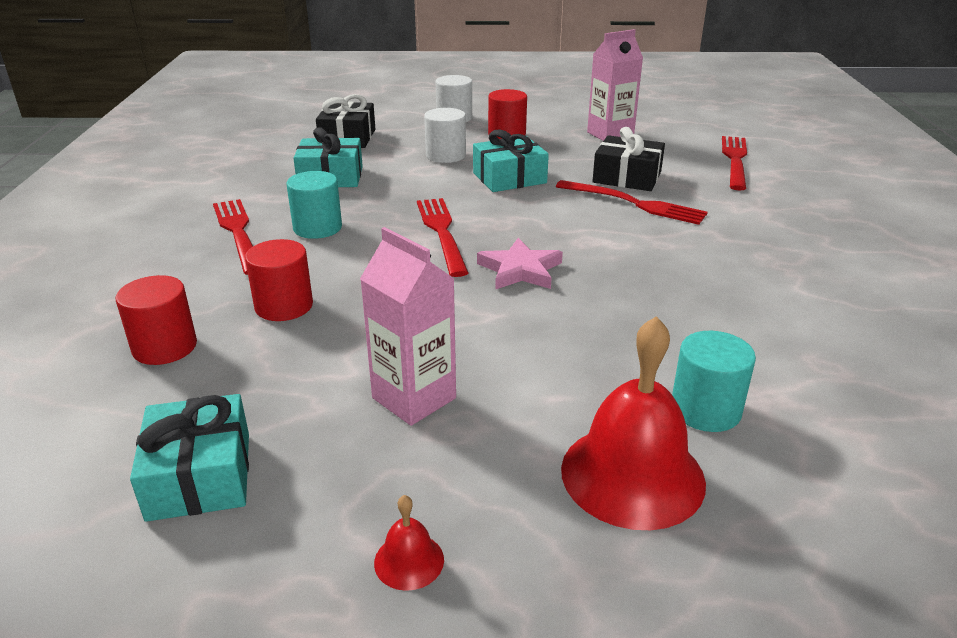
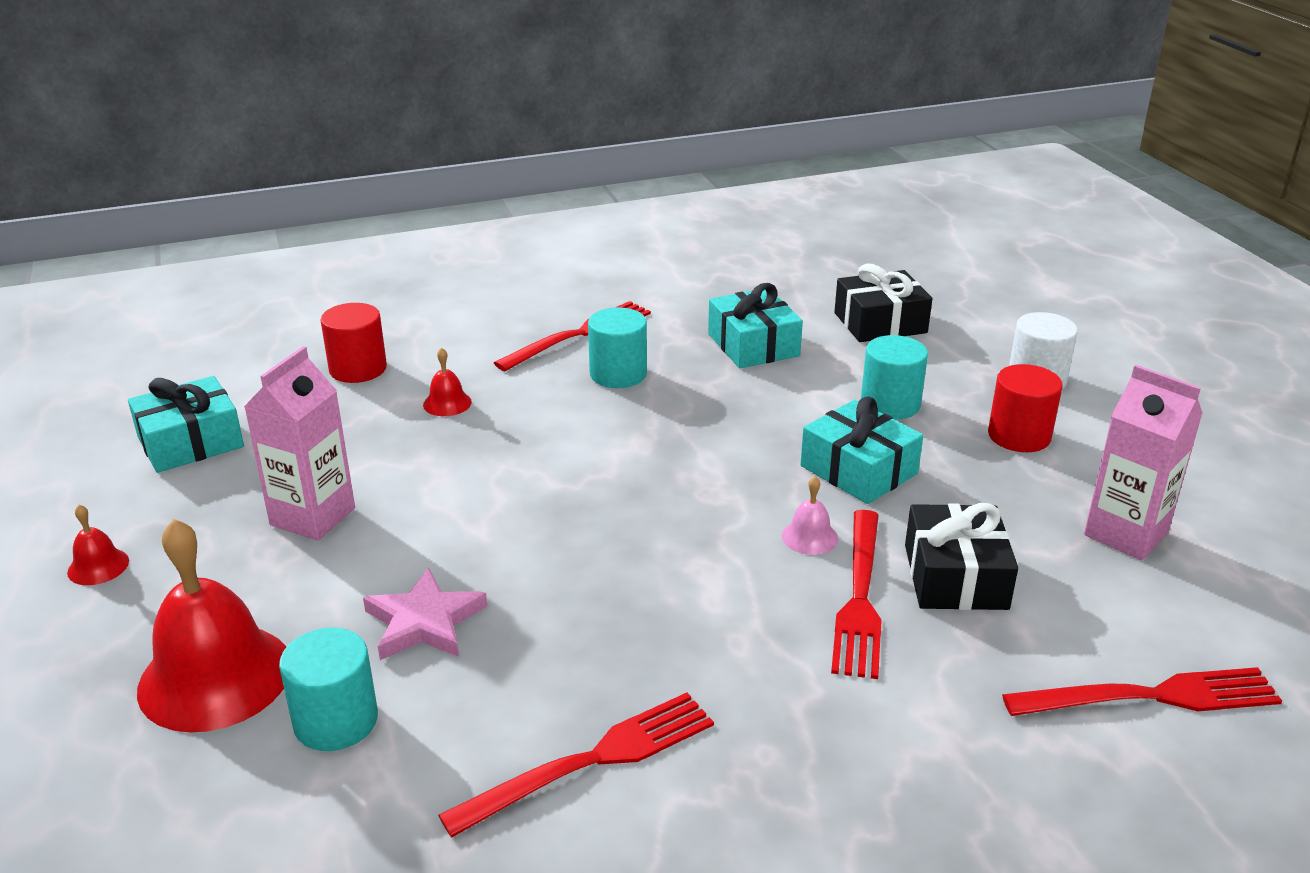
camera: 70 degrees right, 0 degrees up
red cylinder [245,239,313,321] -> red bell [423,347,472,416]
red fork [417,198,468,277] -> red fork moved to [438,692,714,838]
white cylinder [424,108,466,163] -> turquoise cylinder [861,335,928,420]
pink star [477,238,563,290] -> pink star moved to [363,567,487,660]
none -> pink bell [782,476,838,555]

